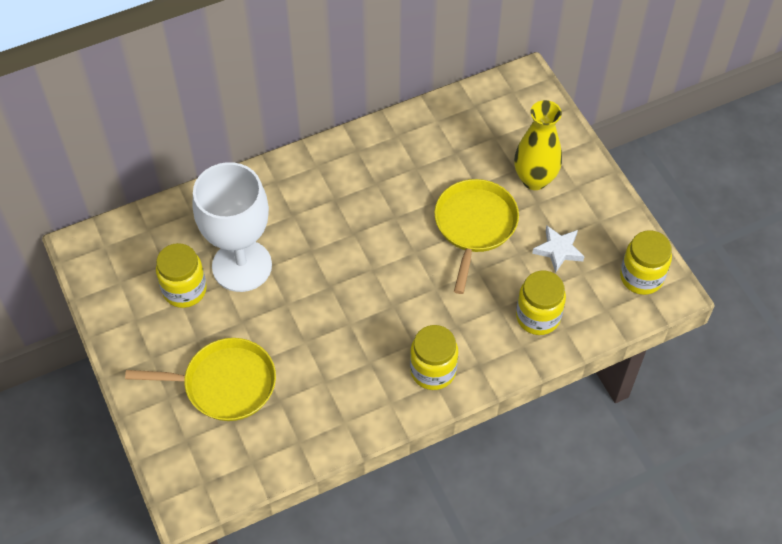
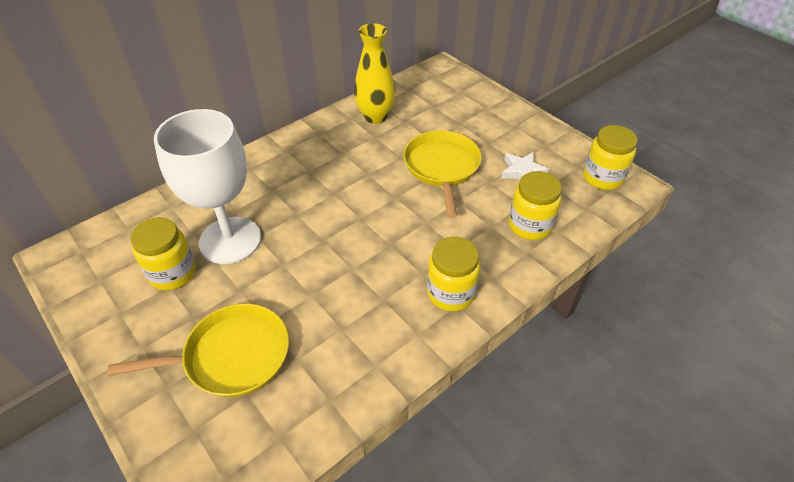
camera: 15 degrees left, 10 degrees down
yellow vase [514,100,562,190] -> yellow vase moved to [354,23,396,124]

